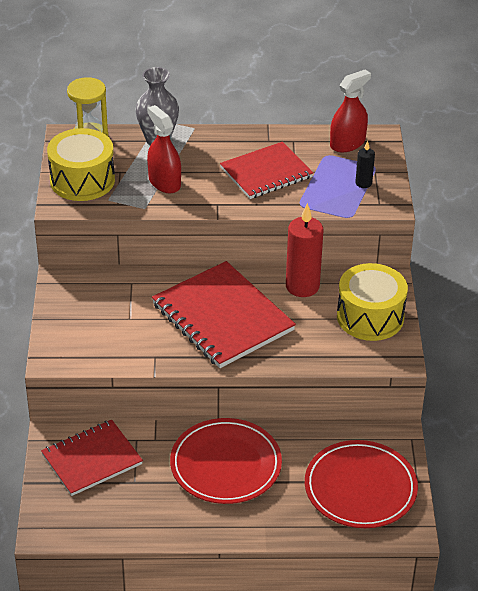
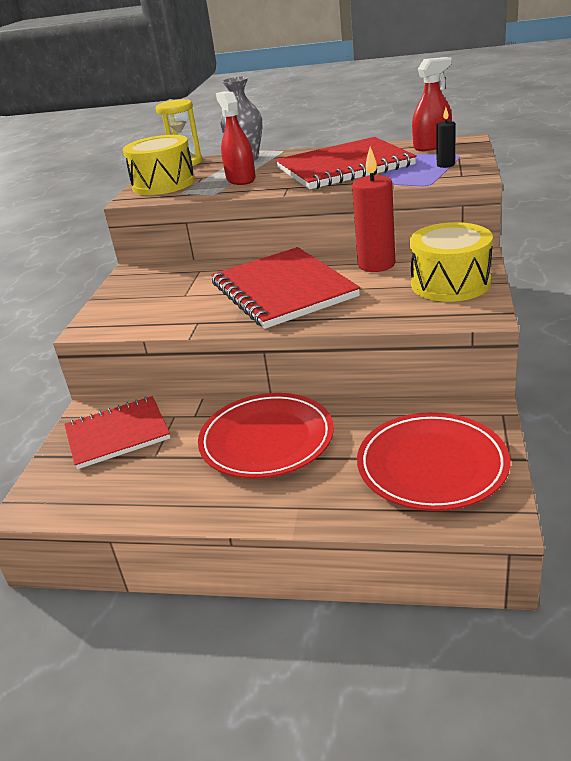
camera: 15 degrees right, 10 degrees down
red notebook [220,142,313,199] -> red notebook [276,137,417,189], size x1.50

